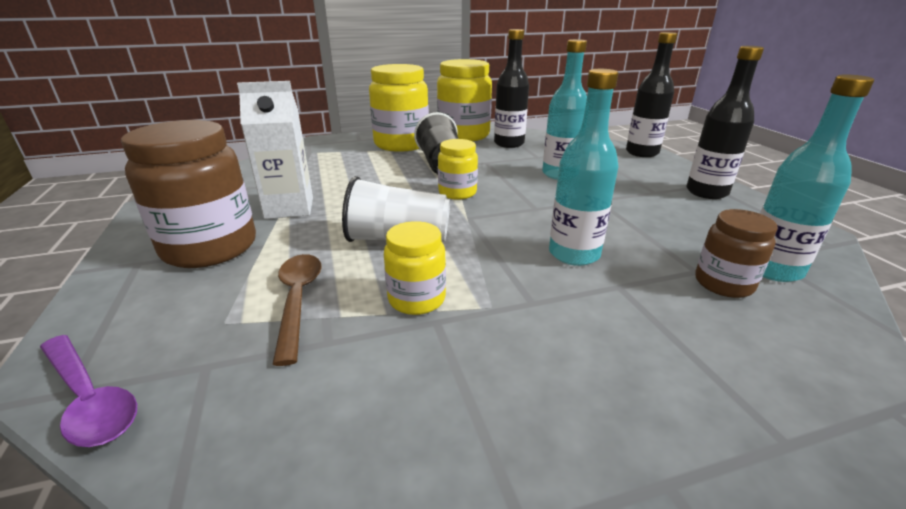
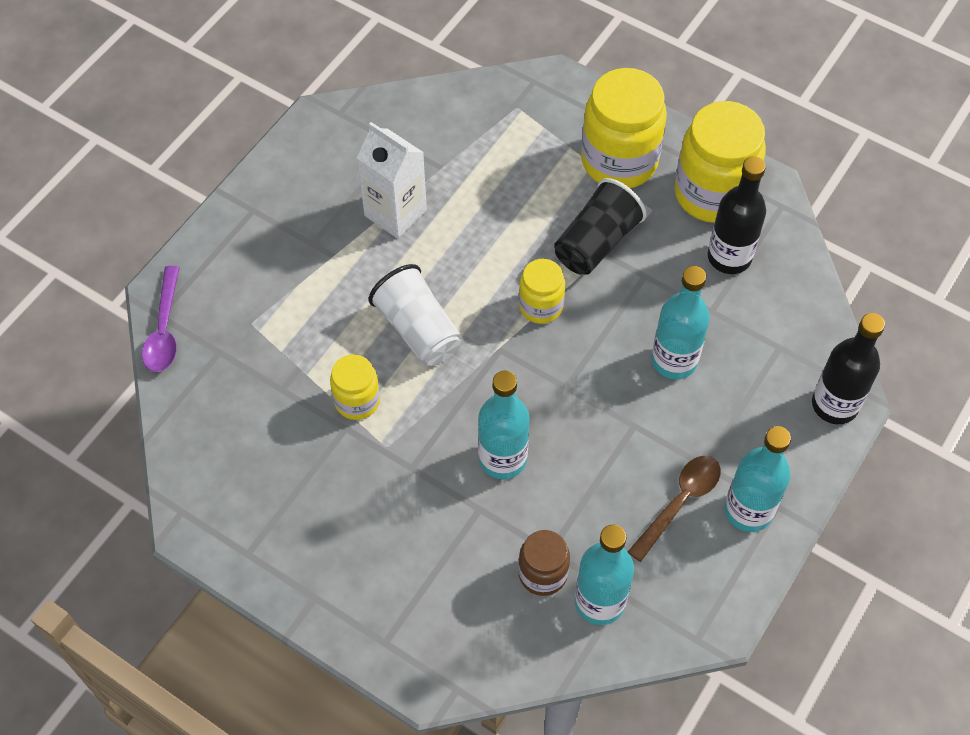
camera: 50 degrees right, 30 degrees up
brown jar [121,120,256,268] -> none
brown spoon [272,254,322,366] -> brown spoon moved to [628,456,721,562]
black bottle [686,46,764,199] -> turquoise bottle [724,426,791,532]

